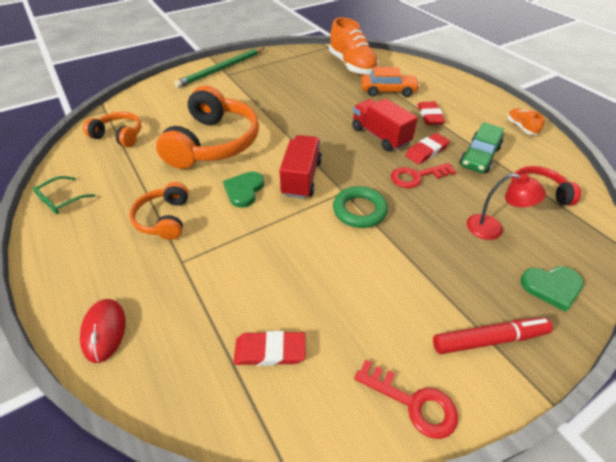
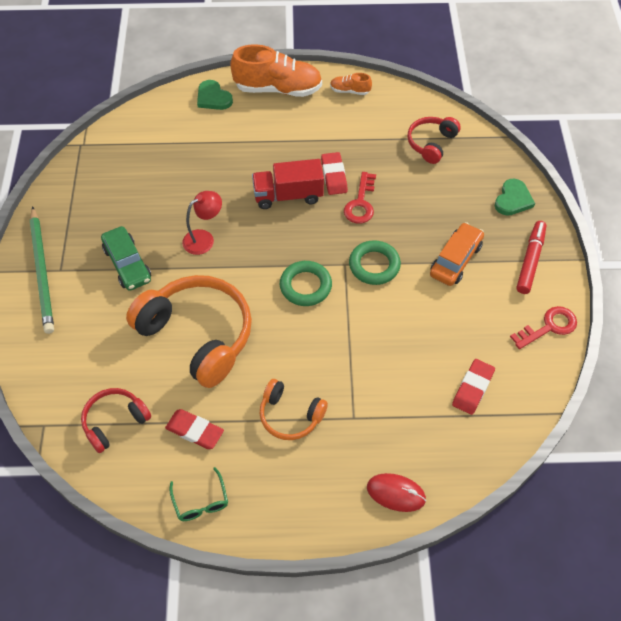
camera: 60 degrees left, 10 degrees up
orange headphones [83,112,141,147] -> red headphones [81,388,151,453]
green heart [223,171,264,208] -> green heart moved to [197,80,233,110]
red truck [279,135,322,199] -> green ring [280,261,332,306]
orange shoe [329,17,379,75] -> orange shoe moved to [230,44,322,97]
orange car [361,67,420,97] -> orange car moved to [430,222,484,286]
red eraser [417,102,446,125] -> red eraser moved to [165,409,224,449]
green car [460,122,504,173] -> green car moved to [101,226,151,291]
red lamp [467,173,546,240] -> red lamp moved to [182,191,222,255]

